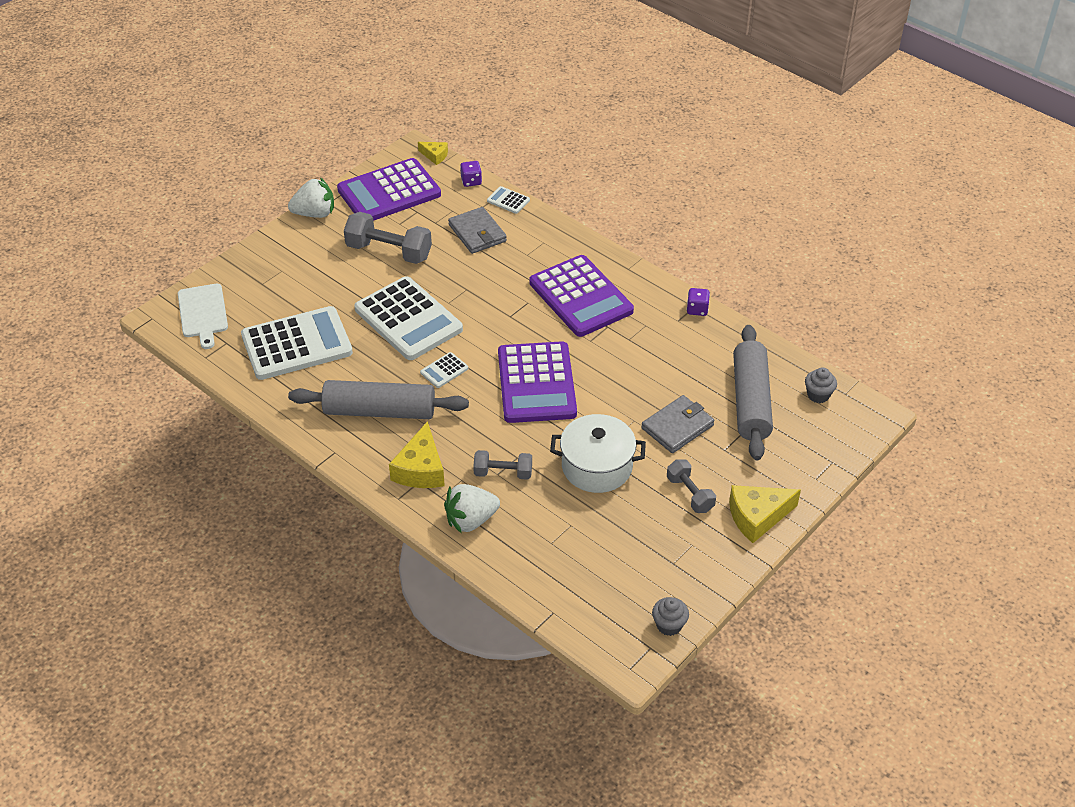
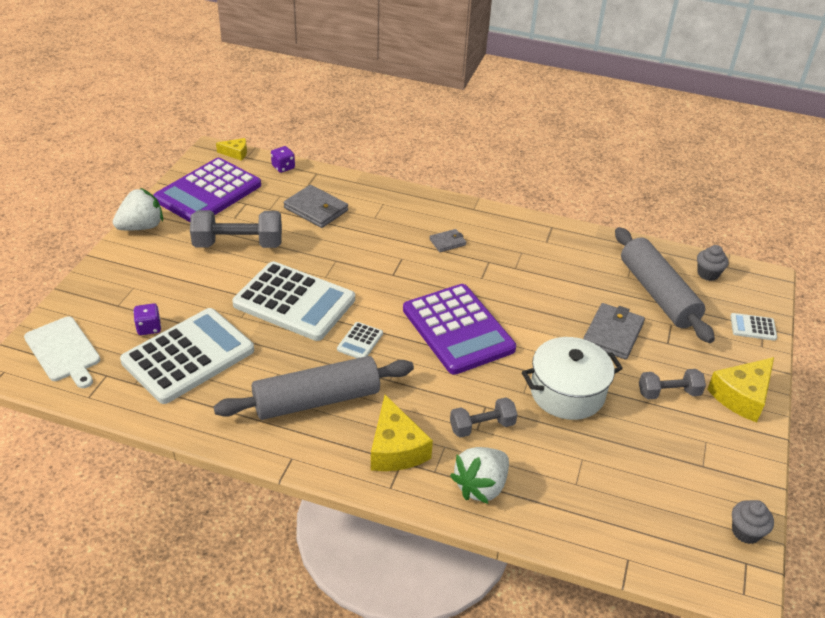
camera: 25 degrees left, 5 degrees down
white calculator [487,186,530,214] -> white calculator moved to [730,313,777,341]
purple calculator [529,255,634,337] -> grey wallet [429,229,466,252]
grey dumbbell [667,459,716,513] -> grey dumbbell turned 45 degrees counterclockwise [639,369,706,400]
purple dice [687,288,710,316] -> purple dice moved to [133,303,161,335]

